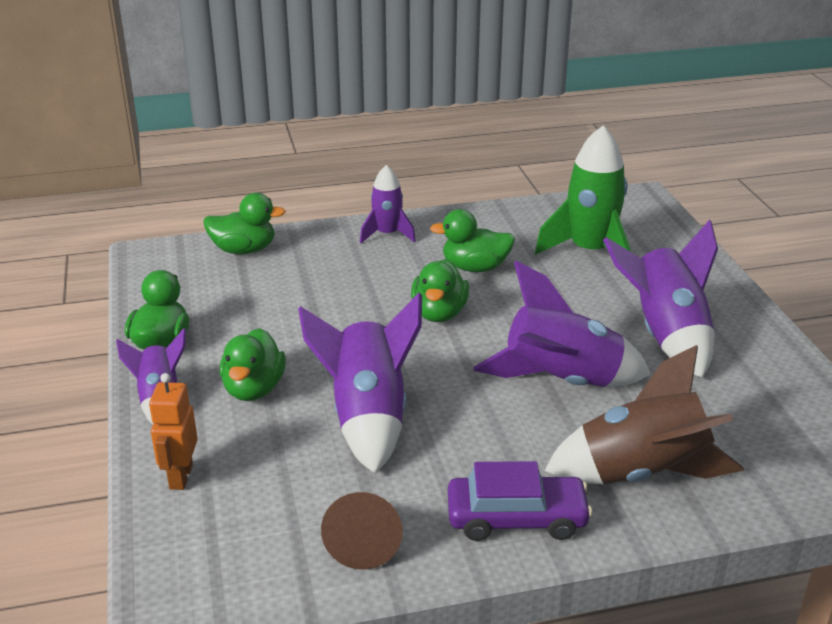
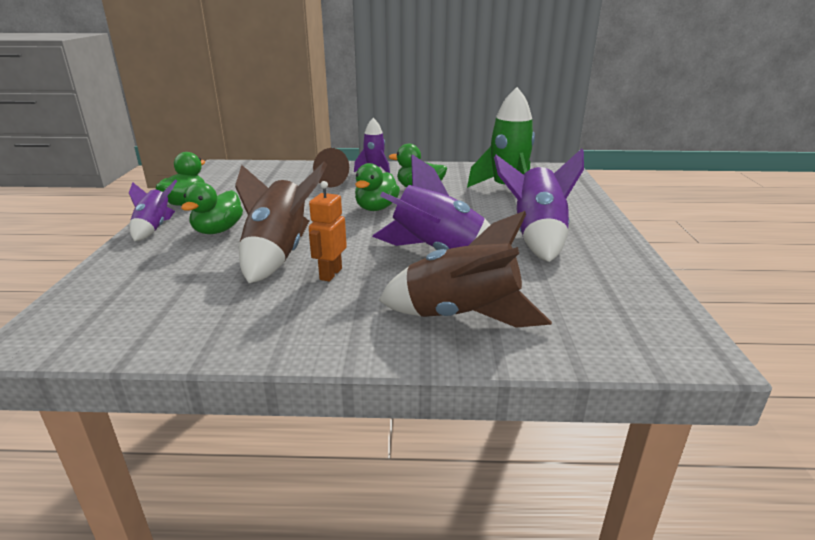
camera: 15 degrees right, 5 degrees down
orange robot [149,373,198,490] -> orange robot moved to [309,181,347,282]
green duck [203,193,286,254] -> none
purple rocket [298,293,422,473] -> brown rocket [235,162,327,283]
brown cone [321,492,403,569] -> brown cone moved to [313,148,349,188]
purple car [448,461,592,541] -> none

